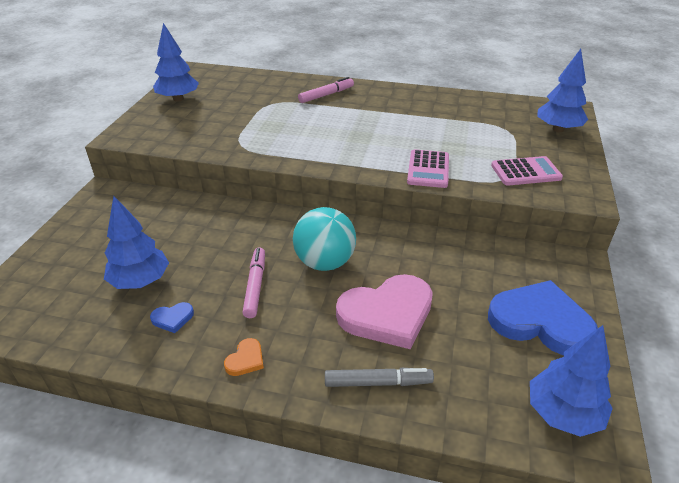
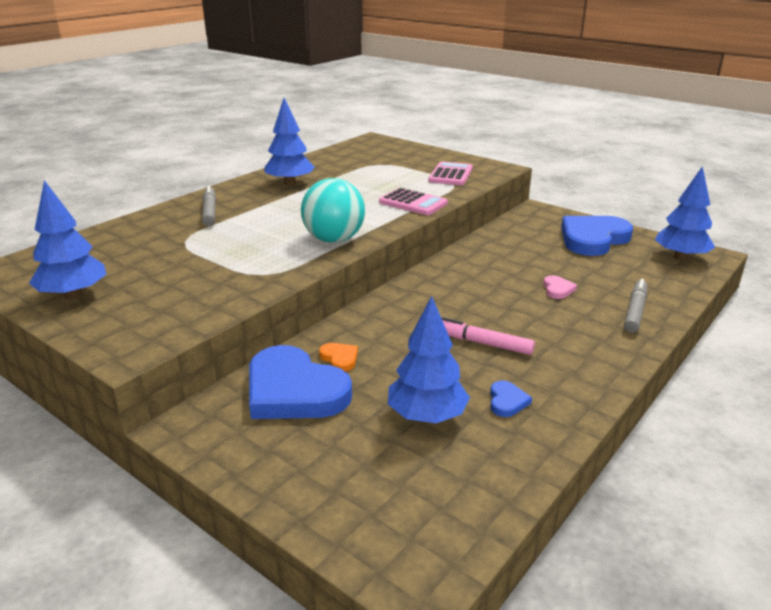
camera: 65 degrees left, 10 degrees down
orange heart [224,338,264,376] -> orange heart moved to [319,343,358,372]
turquoise ball [293,207,356,271] -> turquoise ball moved to [301,178,365,243]
pink marker [298,77,354,103] -> grey marker [202,186,216,226]
pink heart [336,274,433,349] -> pink heart [543,275,577,299], size x0.41
blue tree [537,49,588,132] -> blue tree moved to [264,98,315,186]
none -> blue heart [249,345,352,419]

